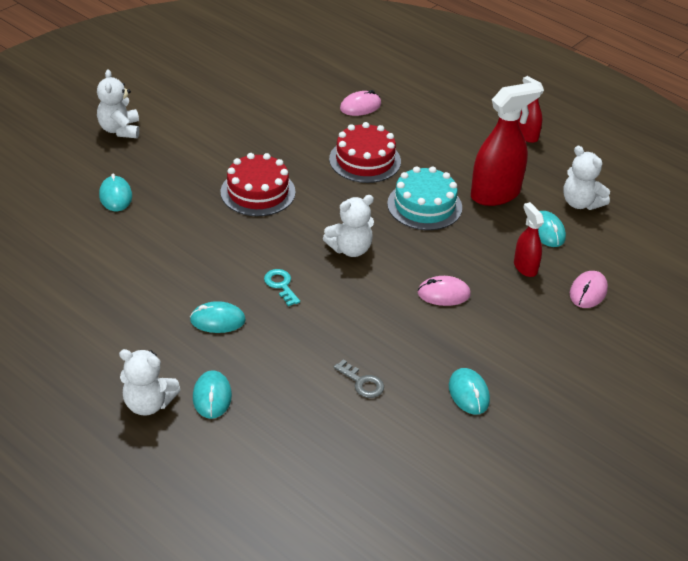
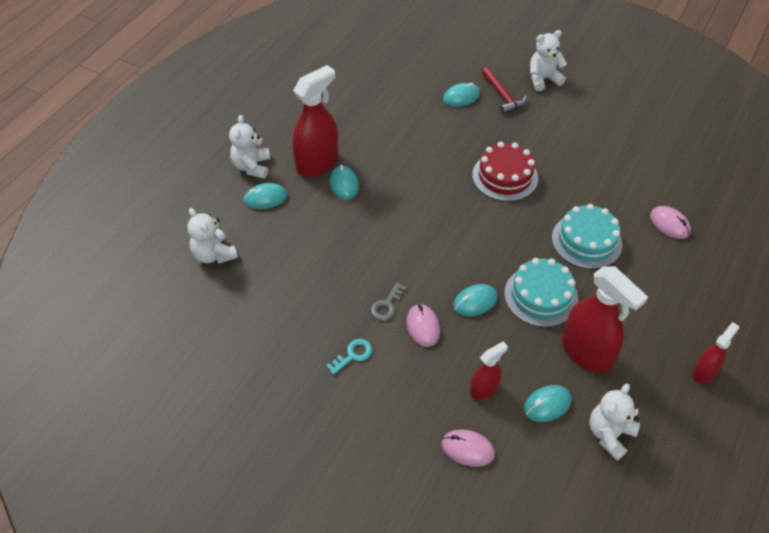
camera: 80 degrees right, 10 degrees up
turquoise key [264,269,300,306] -> turquoise key moved to [326,339,373,375]
white teddy bear [323,195,374,257] -> white teddy bear moved to [187,208,238,264]
red cake [329,122,401,183] -> turquoise cake [552,204,622,269]
grey key [334,359,384,398] -> grey key moved to [371,282,406,321]
turquoise mouse [449,368,490,415] -> turquoise mouse moved to [453,284,498,316]
none -> red spray bottle [292,65,338,177]
none -> red hammer [482,67,527,114]

